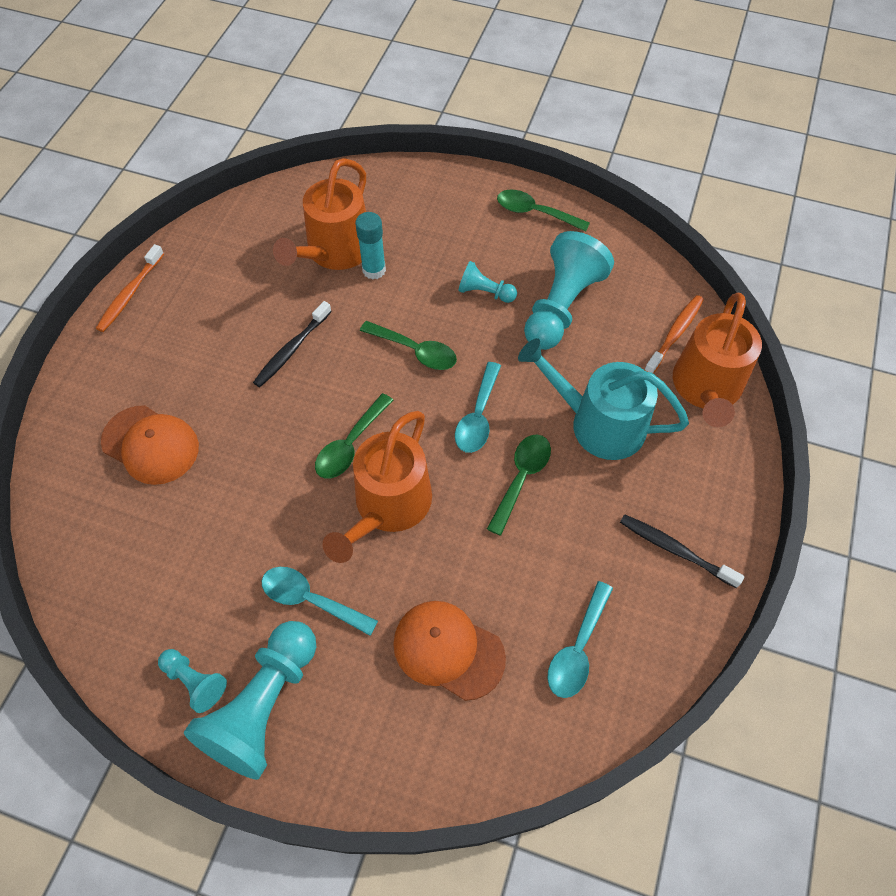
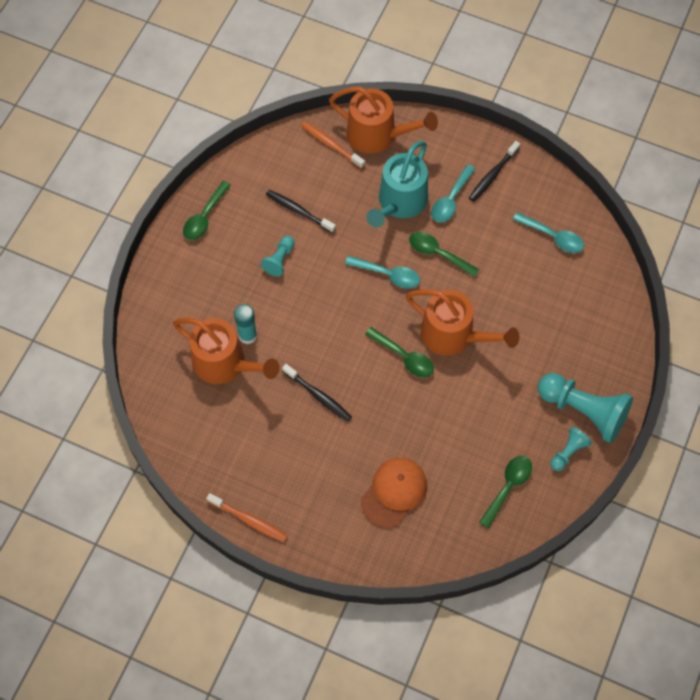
camera: 85 degrees left, 5 degrees up
turquoise spoon [262,567,378,636] -> turquoise spoon moved to [431,165,475,223]
green spoon [360,321,457,370] -> green spoon moved to [479,456,532,529]
orange cap [393,601,506,701] -> none
turquoise pawn [524,231,614,350] -> black toothbrush [266,190,336,233]

